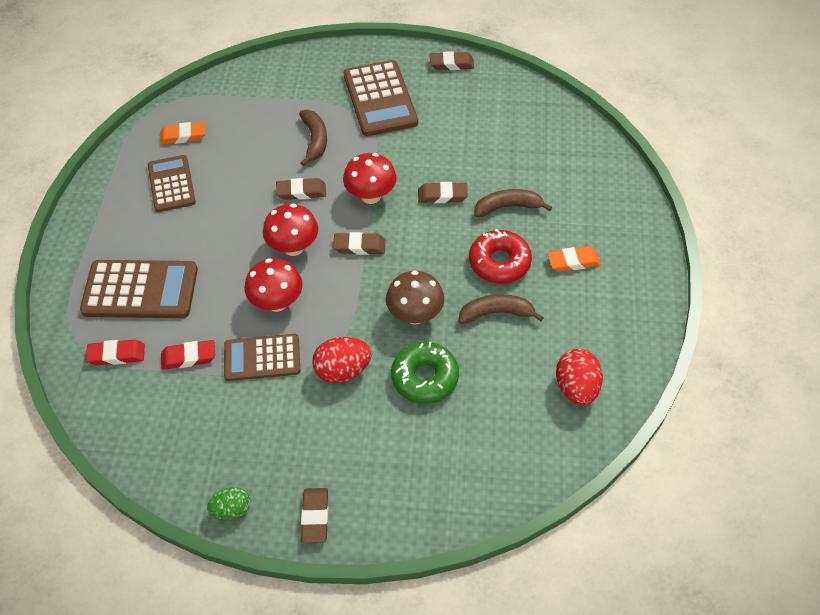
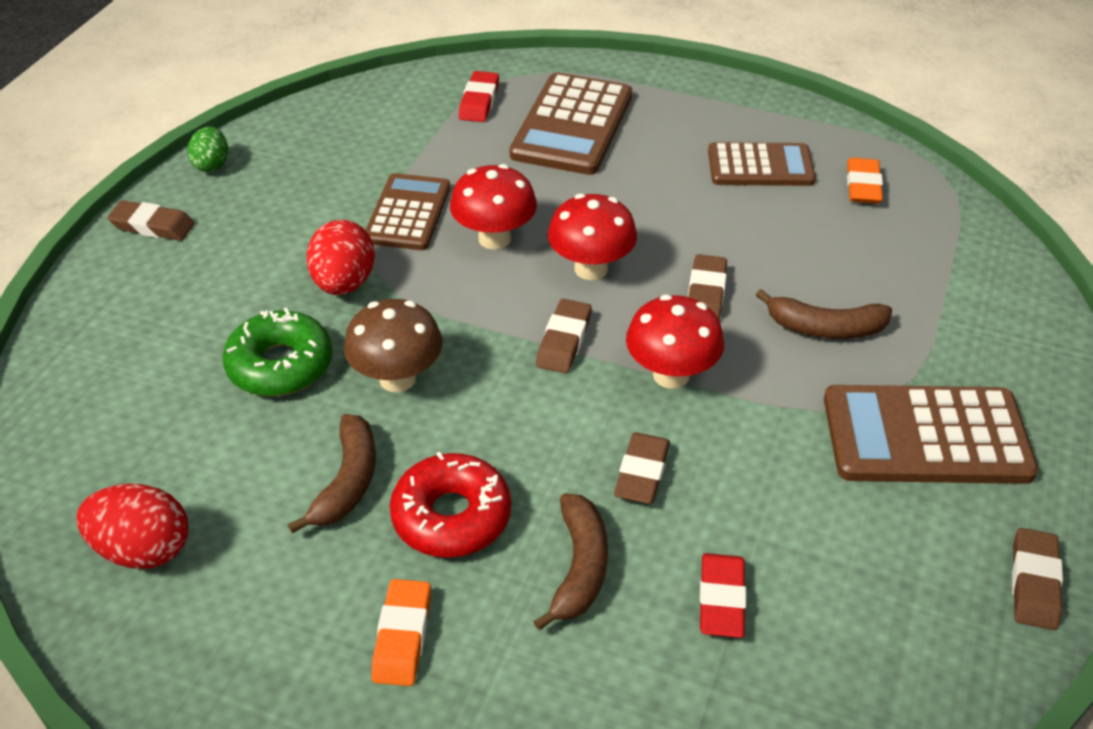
camera: 105 degrees right, 10 degrees down
red eraser [161,340,215,370] -> red eraser moved to [700,553,746,638]

